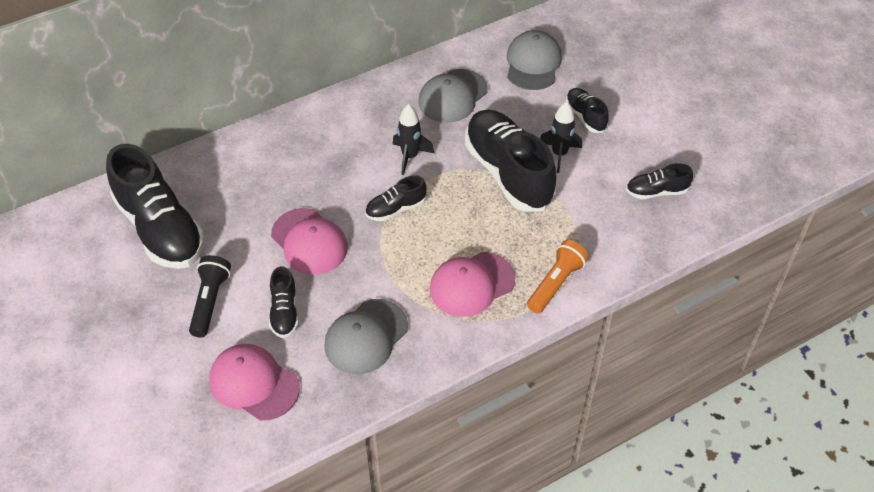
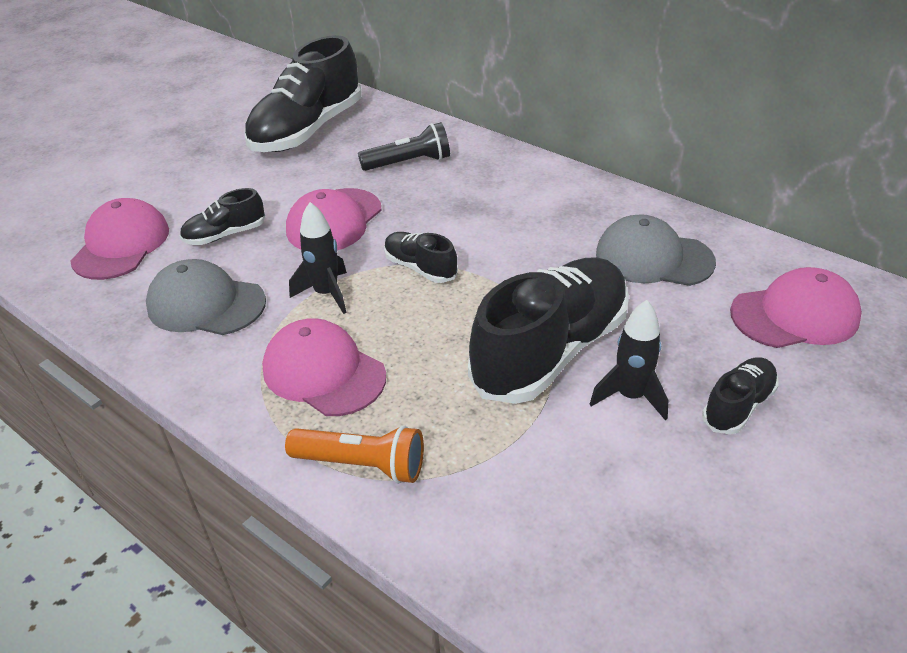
camera: 70 degrees right, 10 degrees down
black flashlight [189,255,231,337] -> black flashlight moved to [358,122,450,171]
black rocket [393,104,434,175] -> black rocket moved to [289,202,347,314]
grey cap [507,30,562,90] -> pink cap [730,267,862,348]
black shoe [626,163,693,199] -> none

